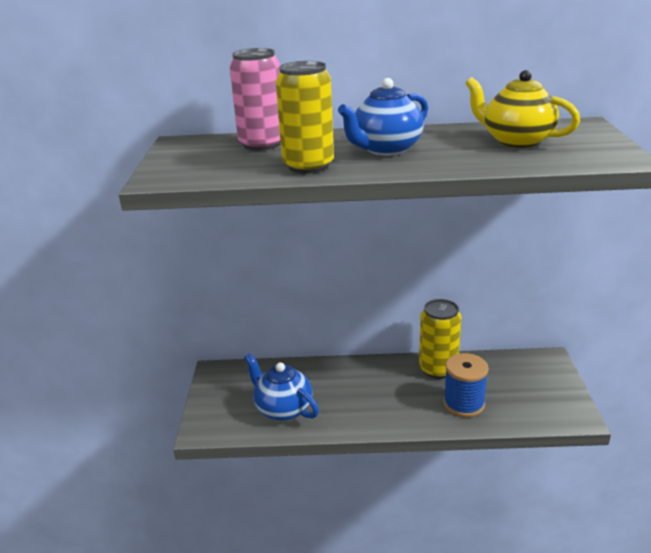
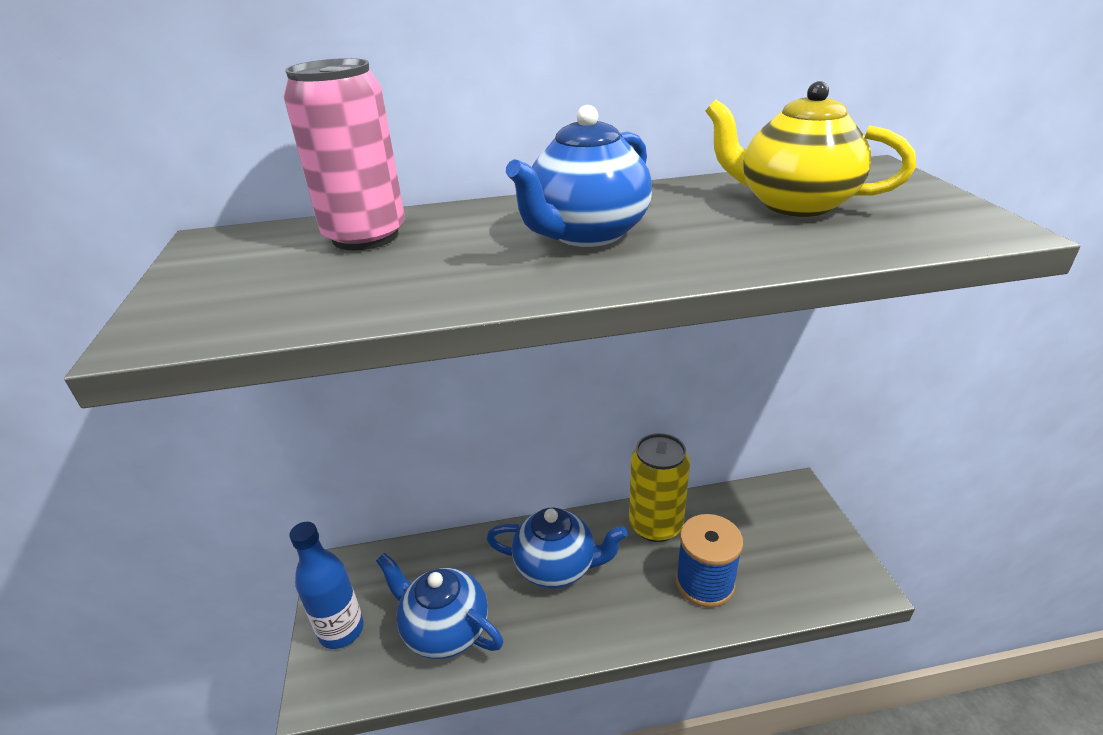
camera: 10 degrees left, 5 degrees up
yellow can [276,61,334,174] -> none
none -> blue bottle [289,522,364,649]
none -> blue teapot [486,508,628,588]

